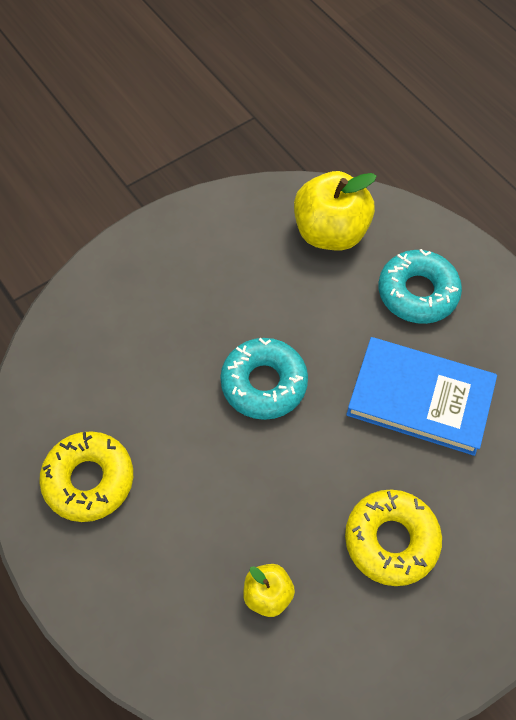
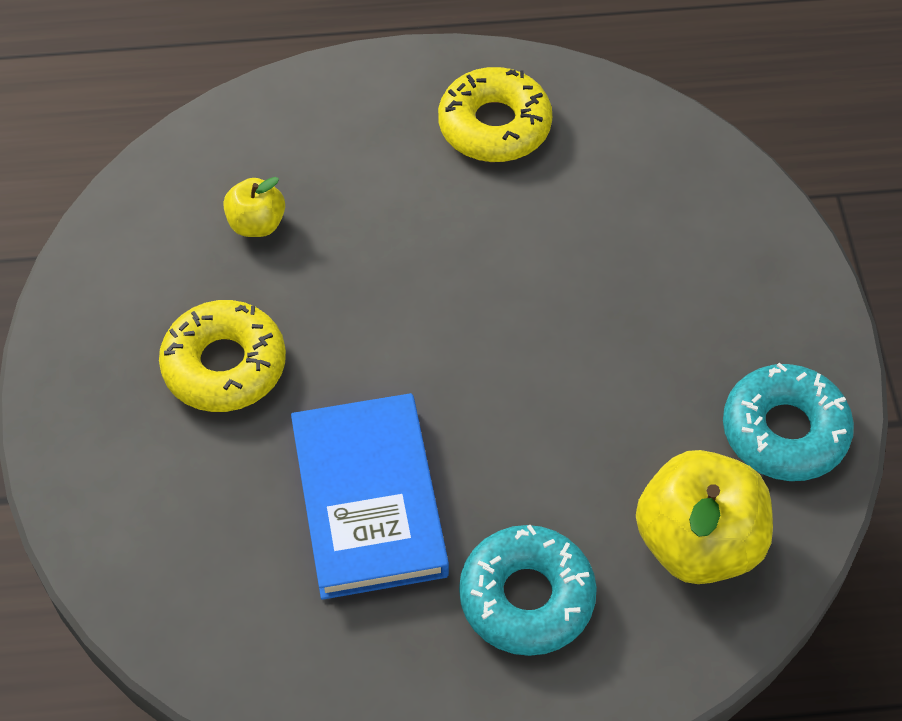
camera: 120 degrees right, 5 degrees down
turquoise donut [220,338,308,420] -> turquoise donut moved to [723,362,854,481]
blue book [346,337,497,456] -> blue book turned 60 degrees counterclockwise [291,393,449,600]

